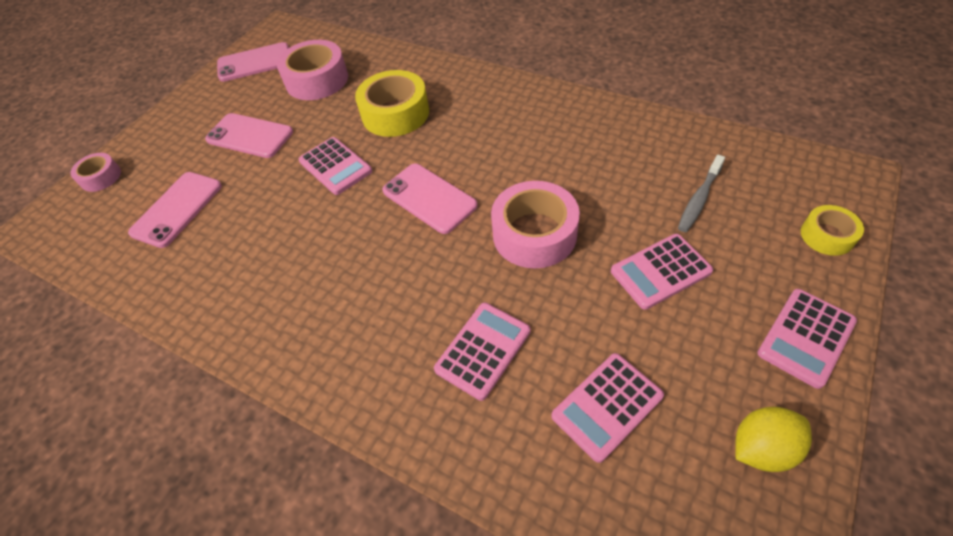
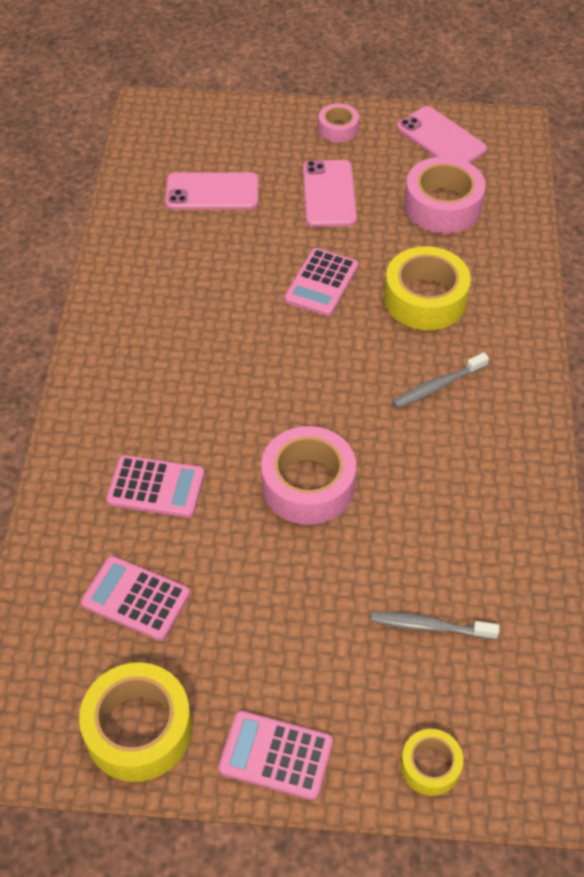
camera: 60 degrees right, 0 degrees up
pink tape [70,153,121,192] -> pink tape moved to [318,103,359,143]
pink phone [382,164,478,234] -> none
pink calculator [611,234,713,310] -> none
yellow lemon [735,407,812,472] -> yellow tape [79,662,192,782]
none -> grey toothbrush [392,353,489,409]

